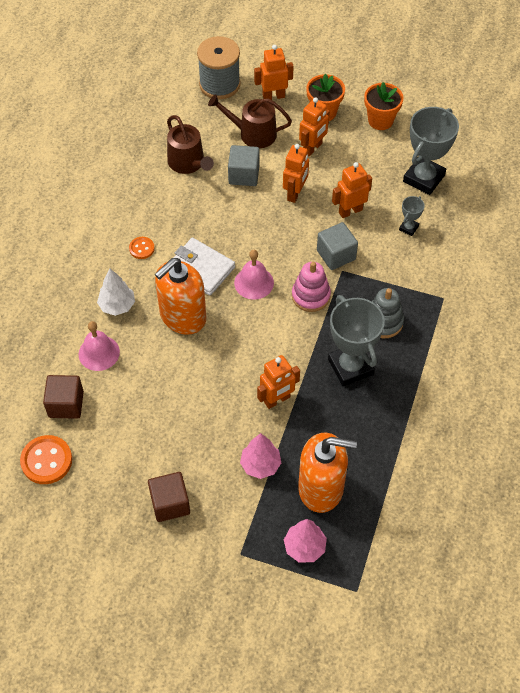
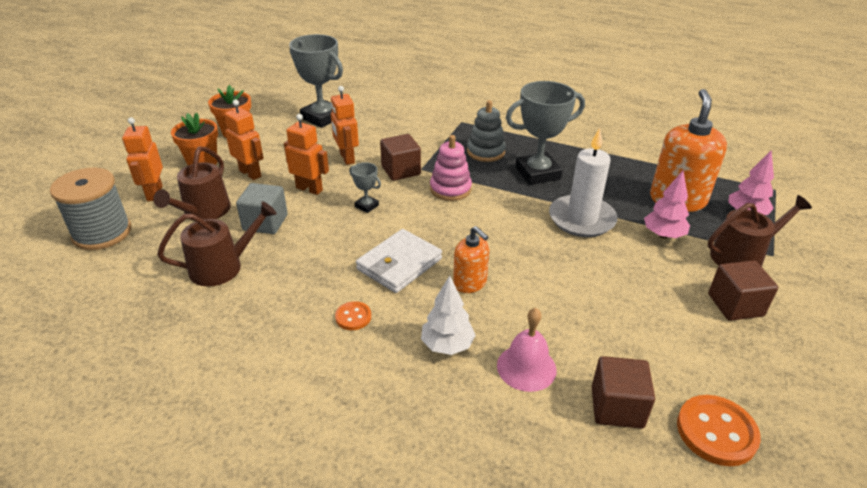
camera: 85 degrees left, 20 degrees down
orange soap dispenser [155,258,206,335] -> orange soap dispenser [453,226,490,293], size x0.56
pink bell [234,250,274,300] -> none
orange robot [257,355,300,409] -> white candle [549,128,617,237]
grey cube [317,222,358,270] -> brown cube [380,134,421,181]
grey trophy [399,196,425,236] -> grey trophy moved to [349,162,381,213]
none -> brown watering can [708,195,812,267]

